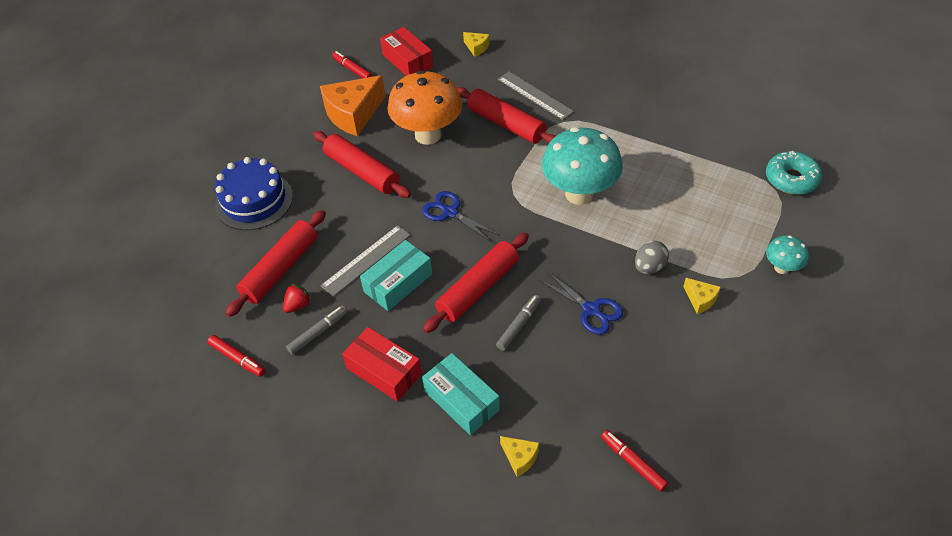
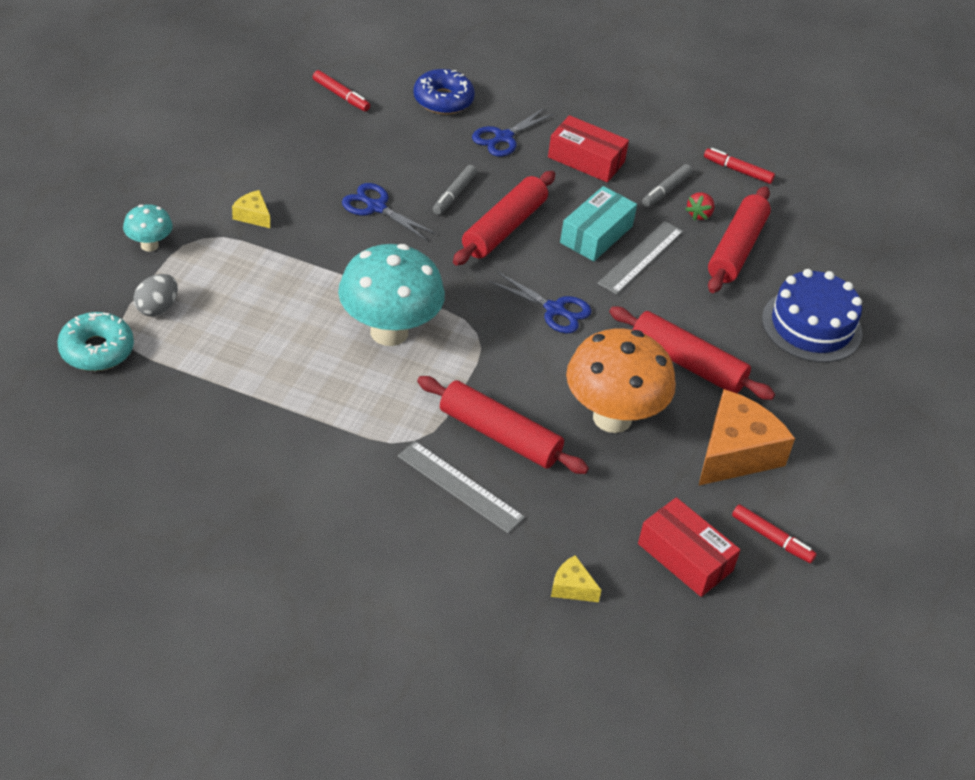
camera: 165 degrees right, 5 degrees down
turquoise box [422,353,500,435] -> blue scissors [472,108,554,157]
yellow cheese [500,436,539,477] -> blue donut [413,69,475,114]
grey egg [635,241,669,274] -> grey egg moved to [133,274,178,317]

